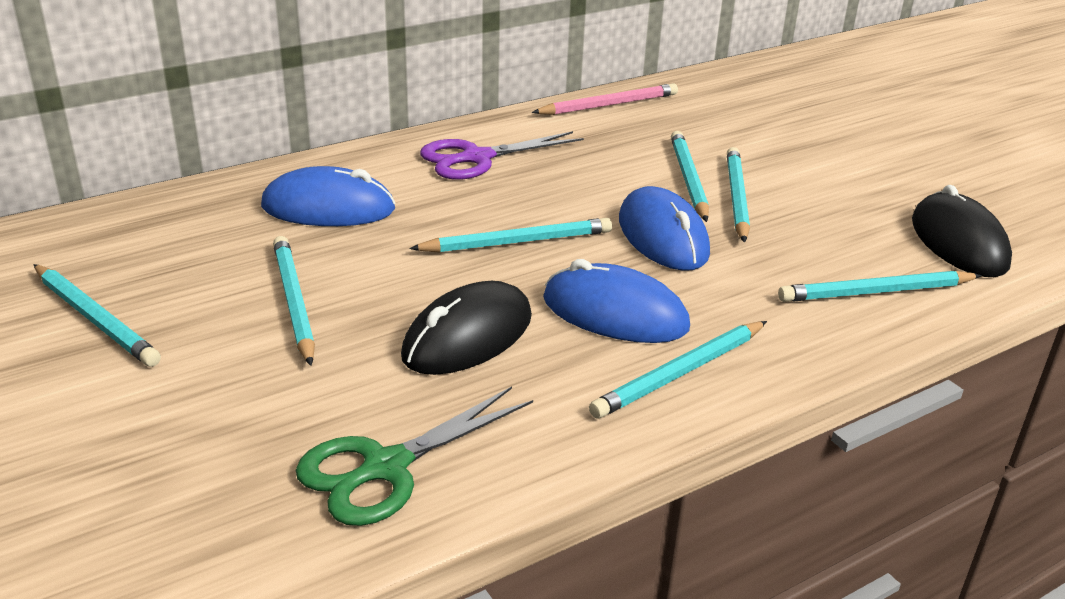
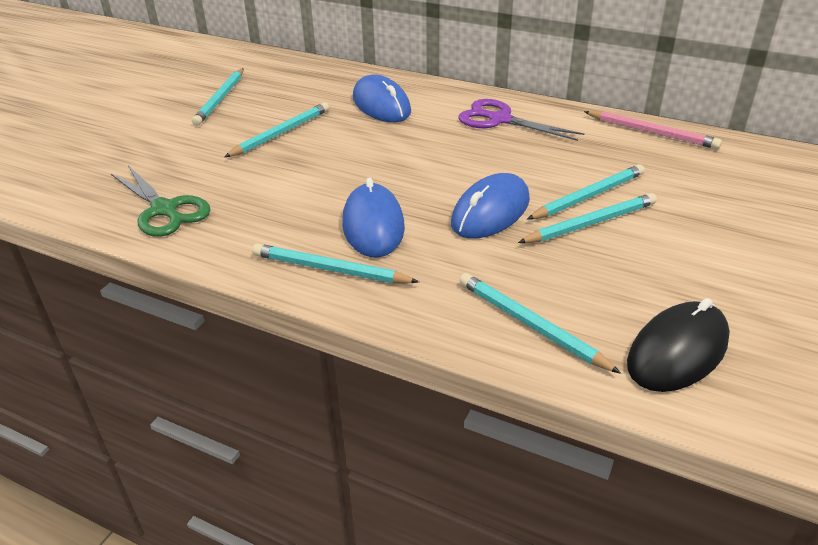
camera: 60 degrees right, 5 degrees up
green scissors [296,386,533,526] -> green scissors turned 150 degrees counterclockwise [111,166,211,237]
black mouse [401,281,532,375] -> none
turquoise pencil [409,218,612,253] -> none

